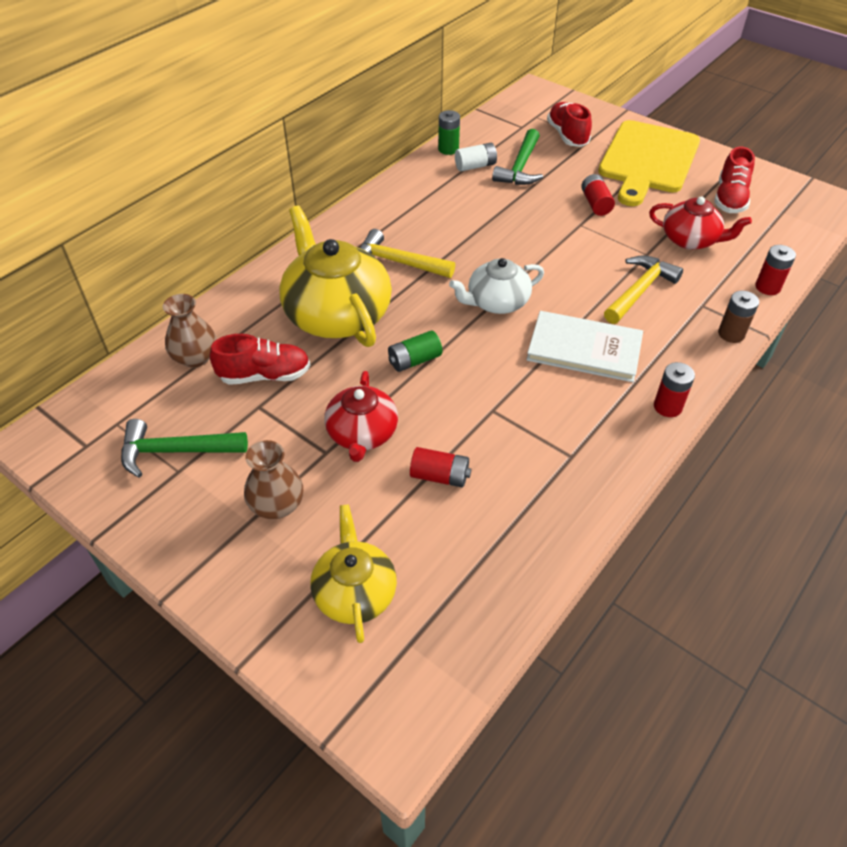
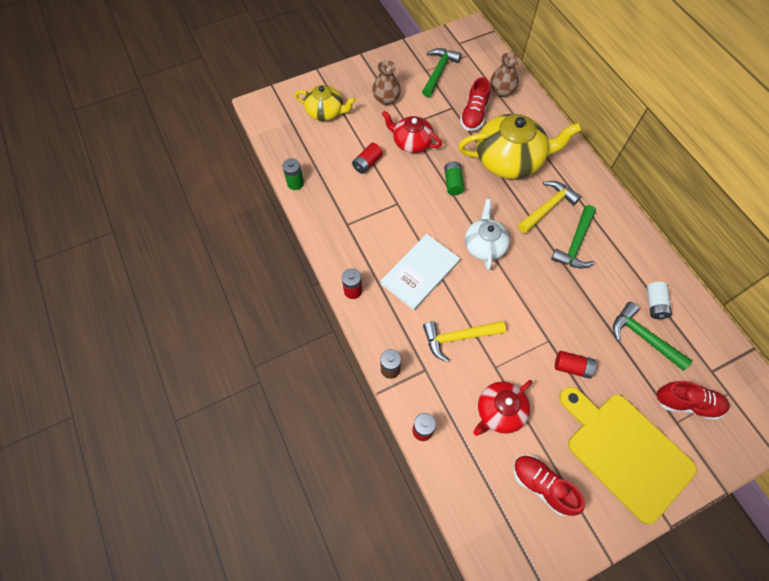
camera: 115 degrees right, 15 degrees up
green battery [438,110,460,155] -> green battery moved to [282,158,304,190]
yellow hammer [604,255,683,324] -> yellow hammer turned 105 degrees clockwise [423,321,506,362]
none -> green hammer [551,205,596,269]

